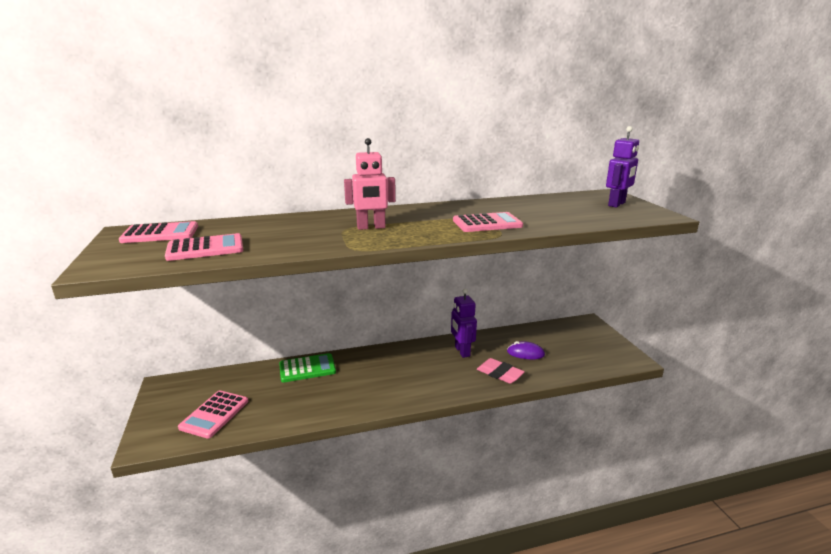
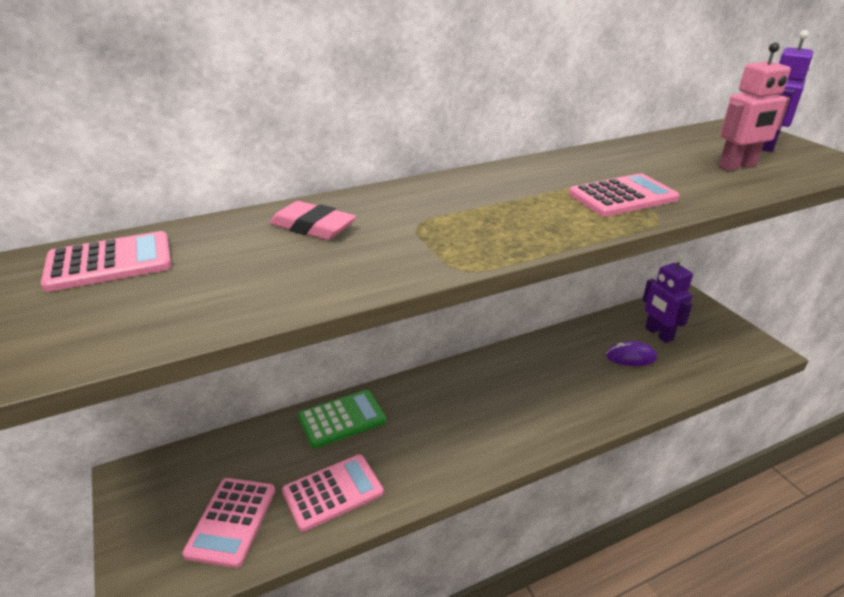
camera: 10 degrees left, 10 degrees up
pink calculator [165,233,243,261] -> pink calculator moved to [282,454,384,532]
pink robot [344,138,396,230] -> pink robot moved to [719,42,791,171]
purple robot [451,289,477,358] -> purple robot moved to [643,255,693,343]
pink eraser [477,358,525,384] -> pink eraser moved to [270,201,356,240]

